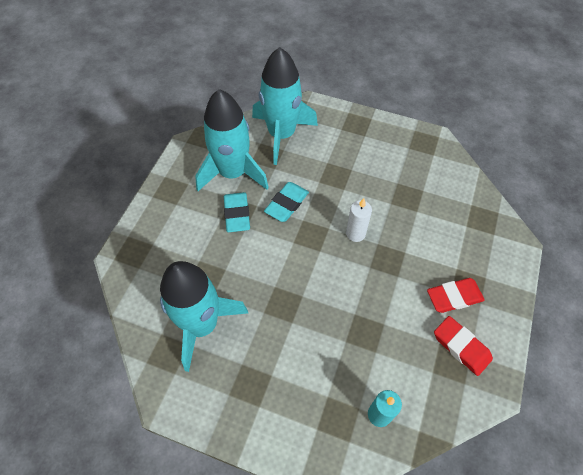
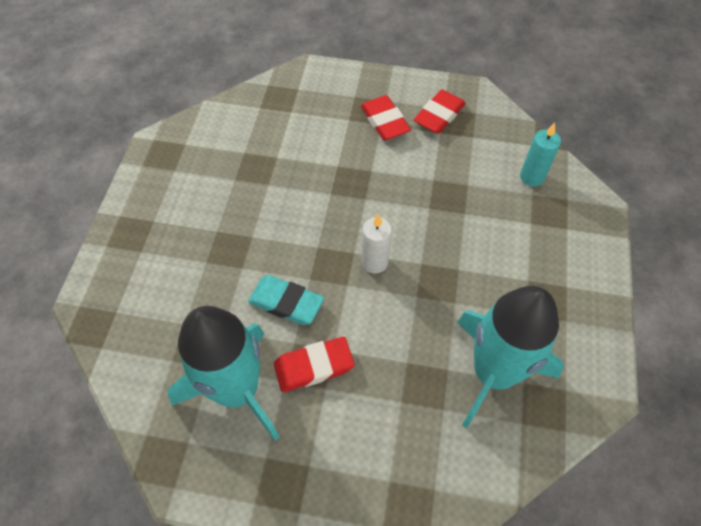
camera: 100 degrees left, 0 degrees up
turquoise eraser [224,192,250,232] -> red eraser [274,337,355,392]
turquoise rocket [252,47,318,165] -> none
white candle [346,198,372,242] -> white candle moved to [362,214,392,273]

